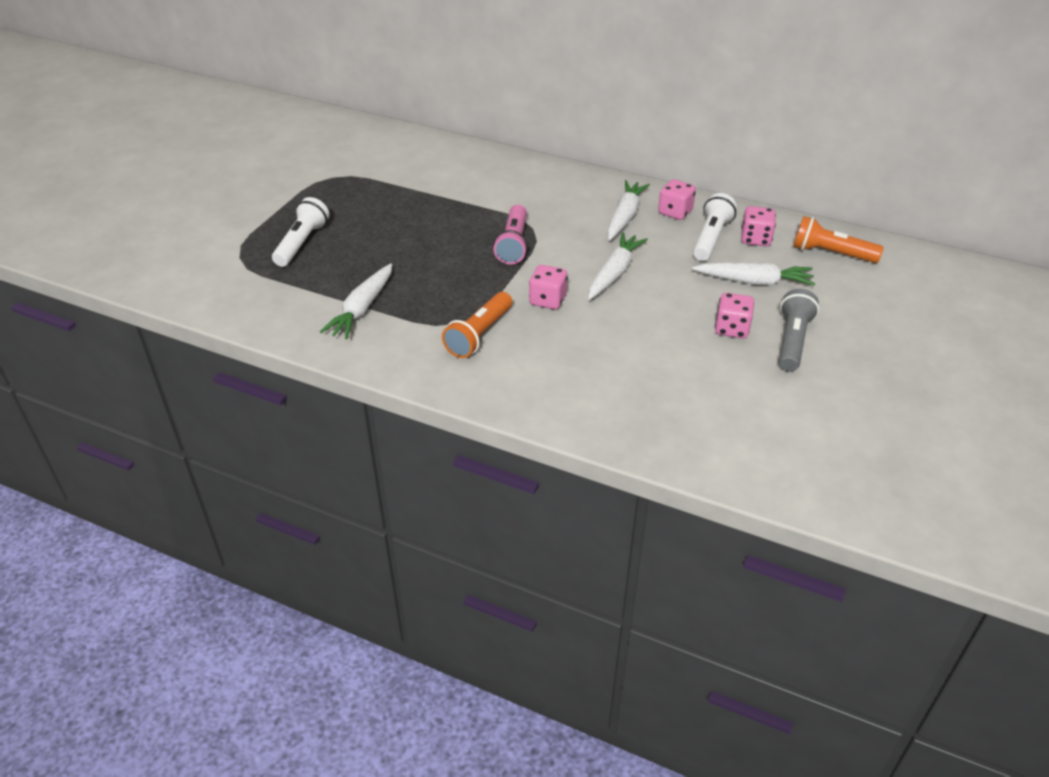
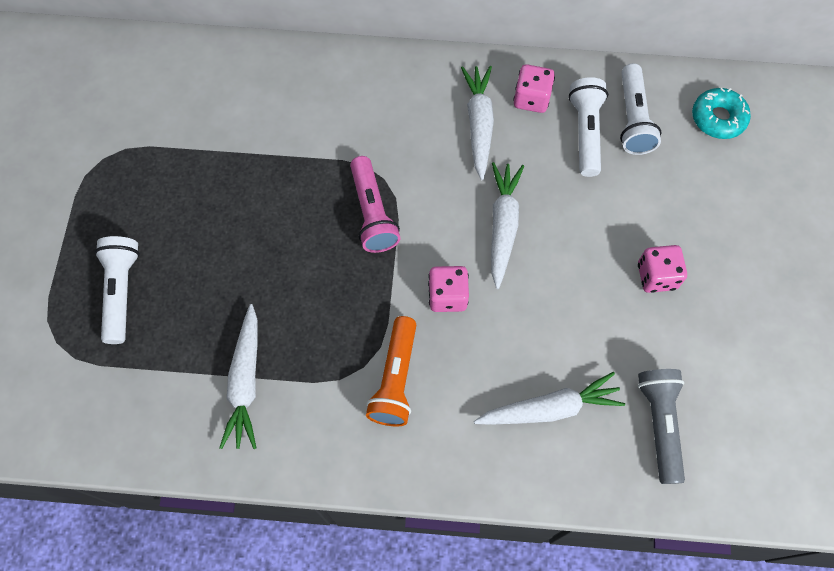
camera: 20 degrees left, 25 degrees up
white carrot [692,263,815,286] -> white carrot moved to [474,372,625,425]
pink dice [741,206,776,246] -> white flashlight [620,63,661,155]
grey flashlight [778,289,819,372] -> grey flashlight moved to [638,369,685,484]
orange flashlight [793,216,884,263] -> turquoise donut [692,88,751,139]

